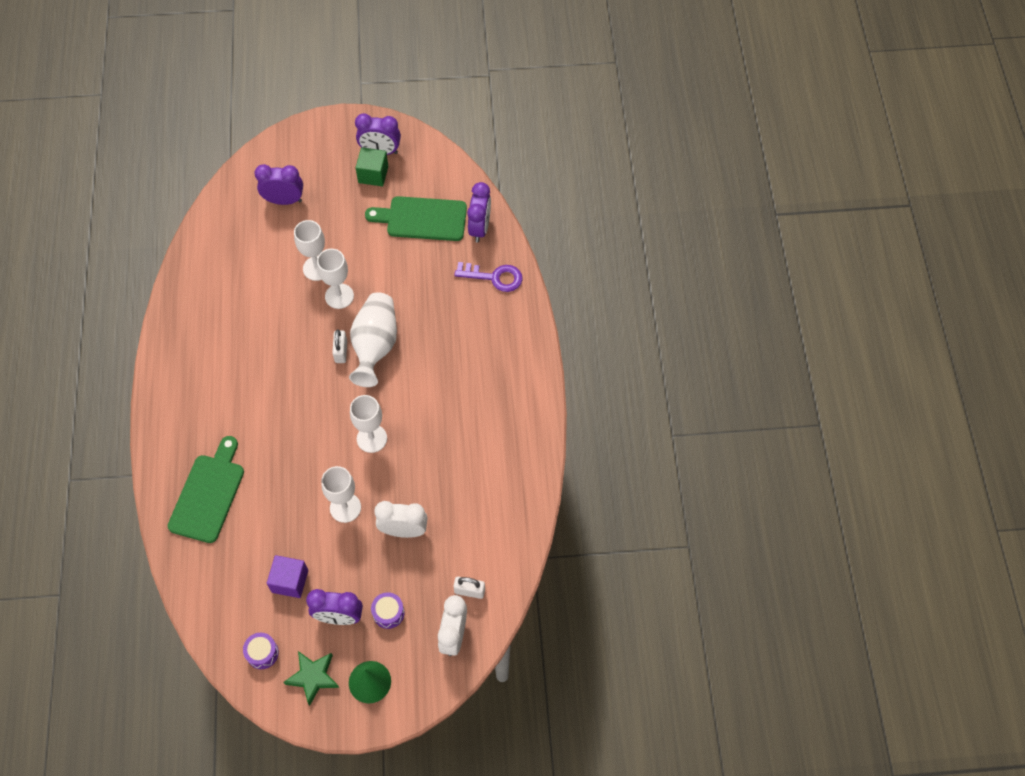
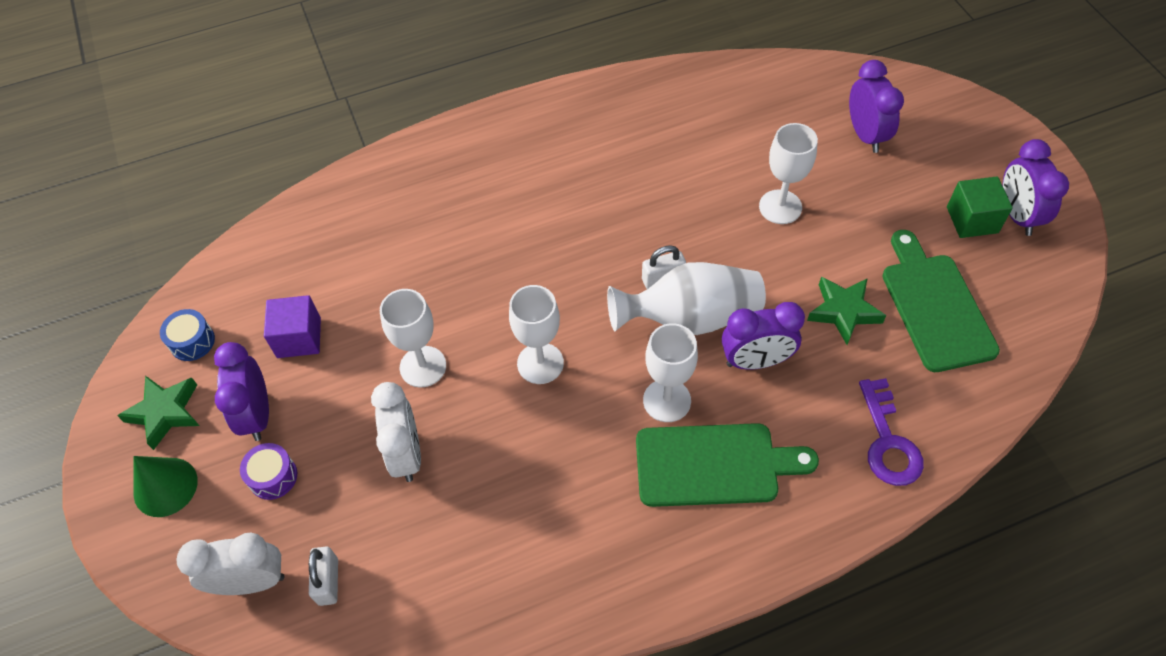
camera: 75 degrees right, 5 degrees down
green cutting board [168,436,244,543] -> green cutting board moved to [636,423,819,507]
purple drum [243,633,279,669] -> blue drum [160,309,215,361]
white goblet [317,249,354,309] -> white goblet moved to [643,323,698,422]
purple clock [467,182,491,242] -> purple clock moved to [722,302,805,370]
none -> green star [807,277,886,345]

